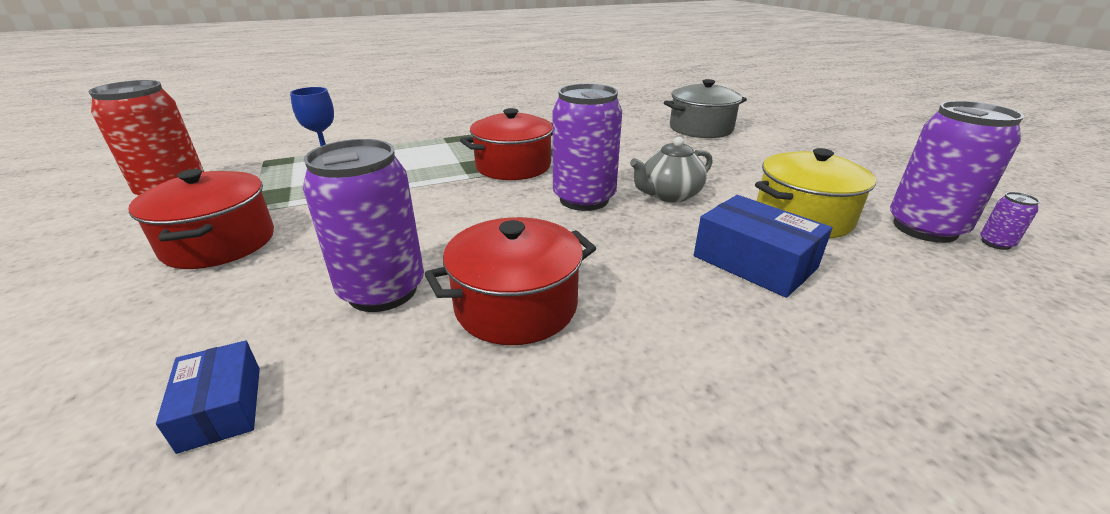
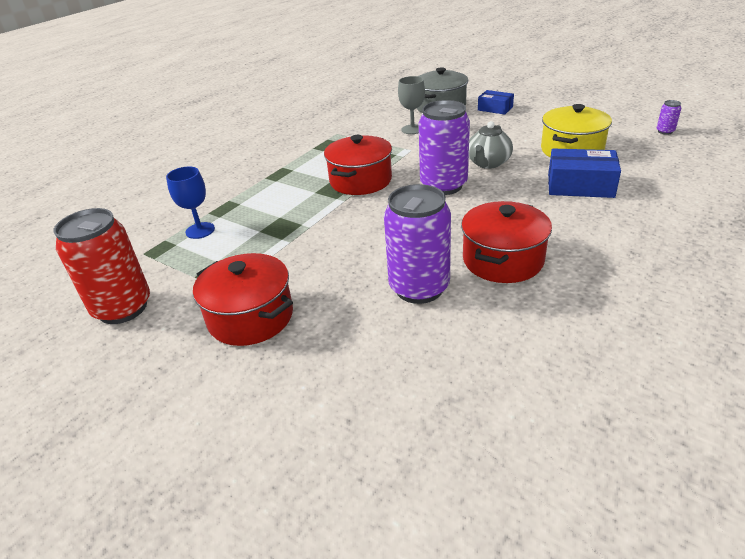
camera: 30 degrees left, 5 degrees up
blue box [156,341,260,454] -> blue box moved to [478,90,514,115]
purple can [890,101,1024,243] -> none
none -> grey goblet [398,76,425,134]

